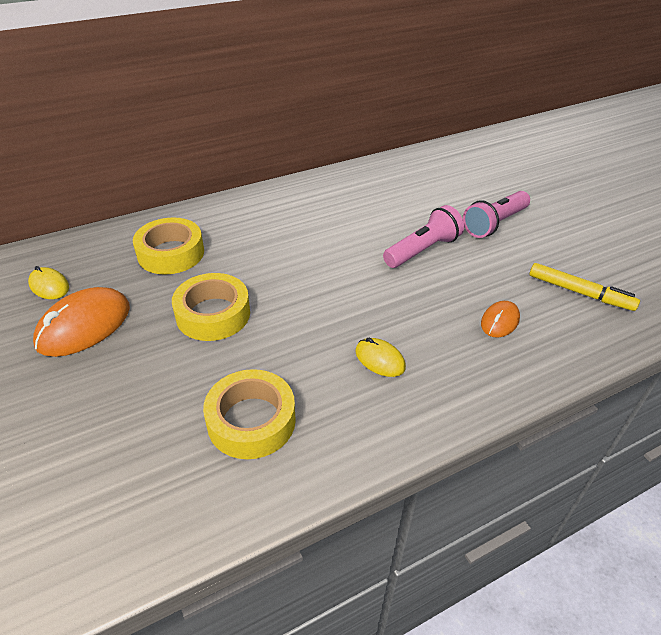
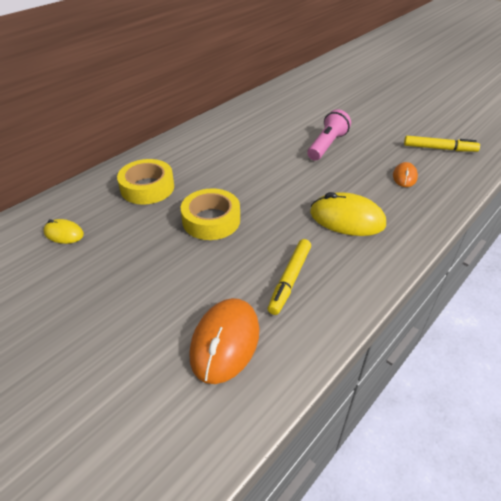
camera: 20 degrees left, 0 degrees up
orange mouse [33,287,130,357] -> orange mouse moved to [189,298,259,384]
yellow tape [203,369,296,459] -> yellow marker [268,239,311,315]
yellow mouse [355,338,406,377] -> yellow mouse [310,192,386,236], size x1.84
pink flashlight [463,191,530,238] -> none

